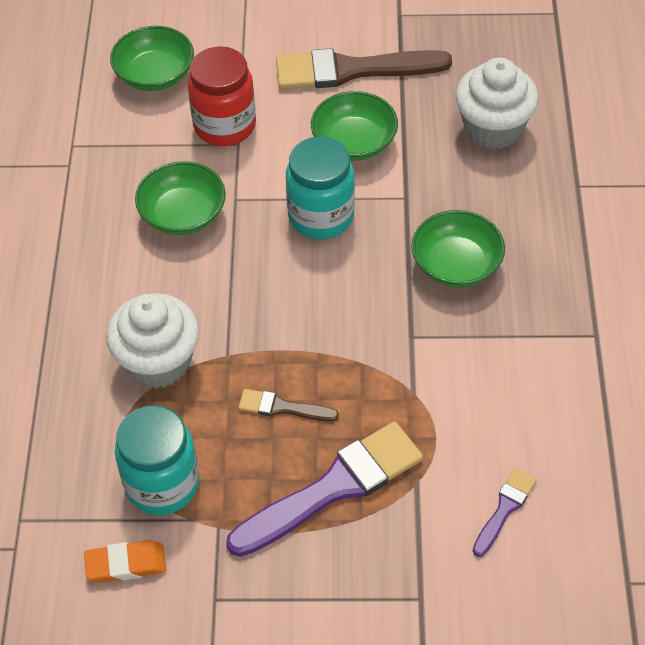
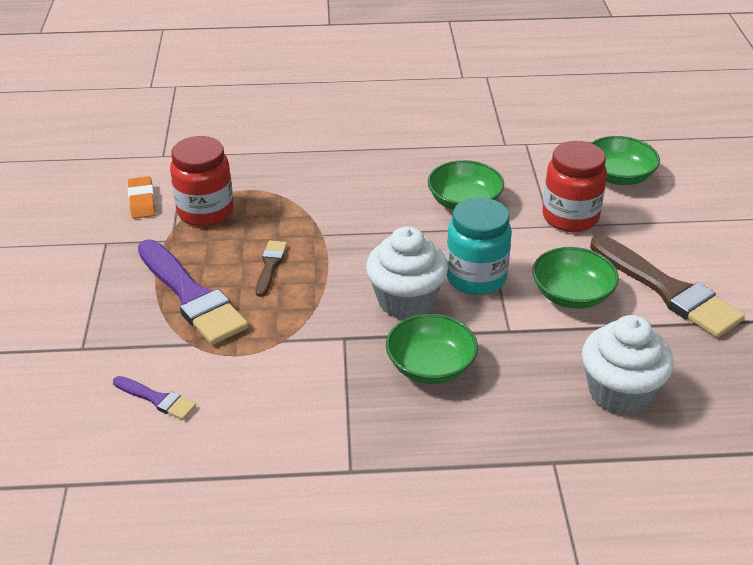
camera: 85 degrees right, 15 degrees down
white cupcake [106,293,199,388] -> white cupcake moved to [366,226,448,319]
turquoise jar [115,406,199,515] -> red jar [170,136,234,227]
brown brush [276,48,452,89] -> brown brush turned 150 degrees clockwise [590,235,745,338]

